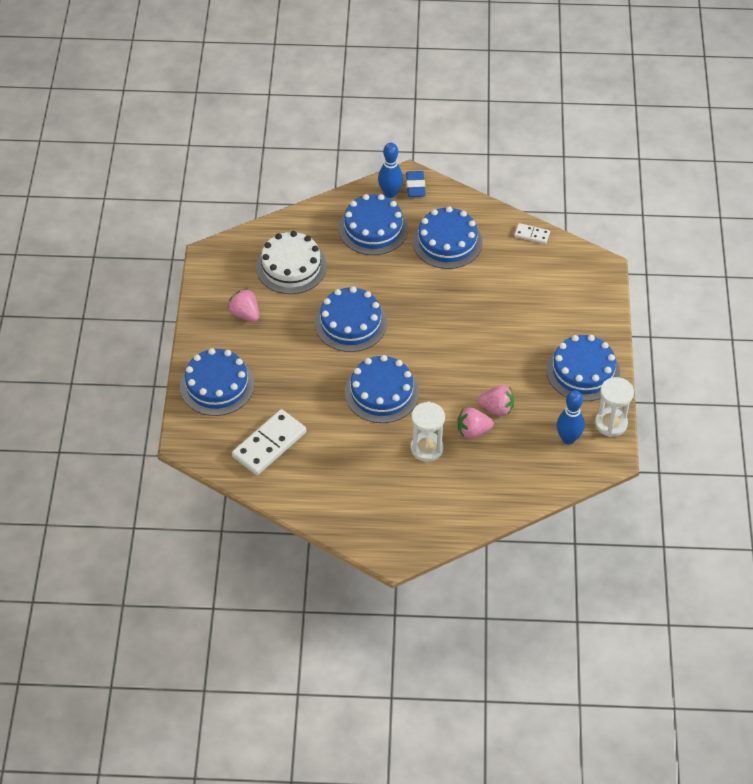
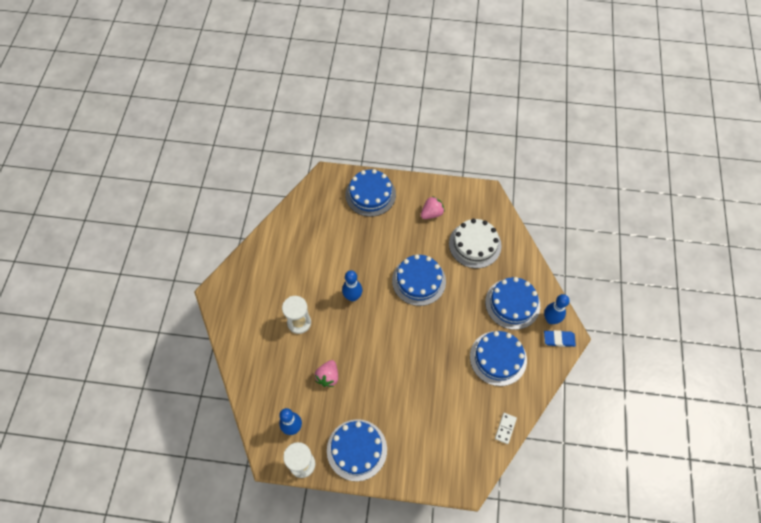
camera: 95 degrees right, 10 degrees up
white domino [232,409,306,475] -> none
blue cake [345,355,419,423] -> blue bowling pin [342,270,362,301]
pink strawberry [458,407,494,439] -> none

